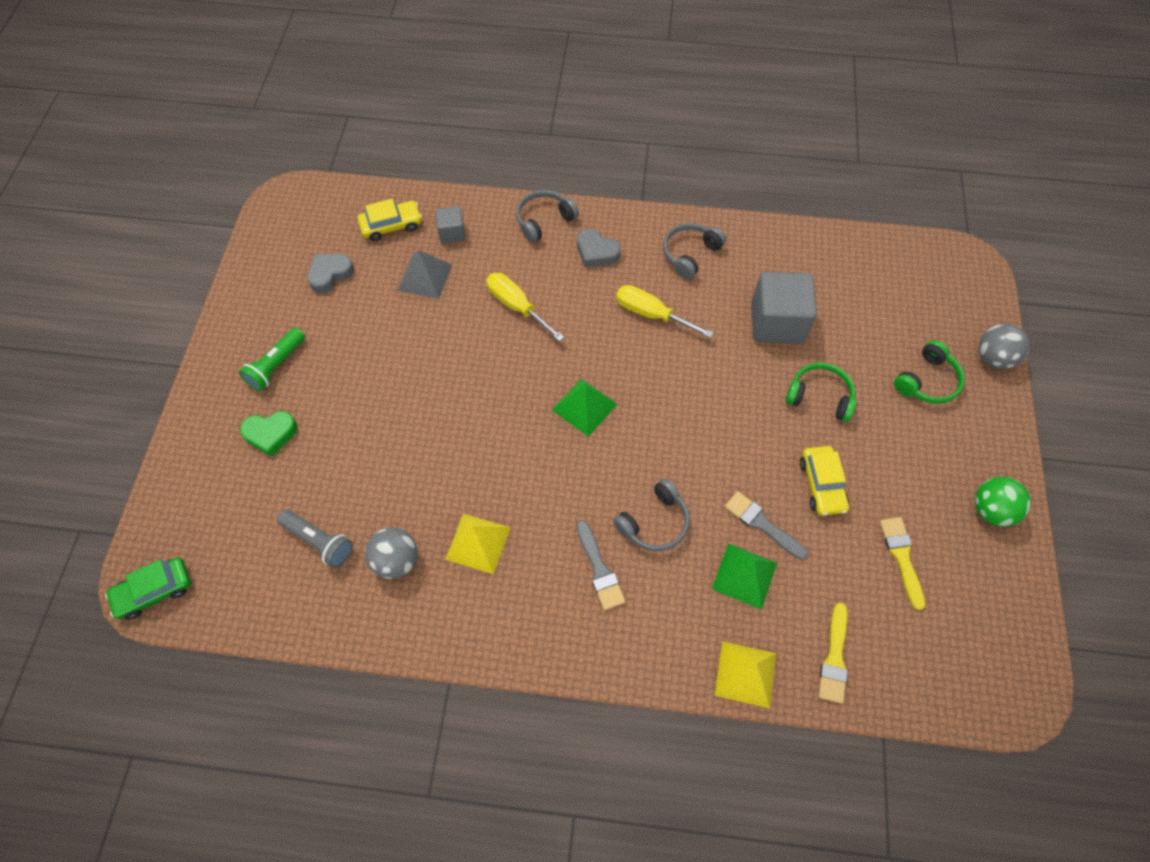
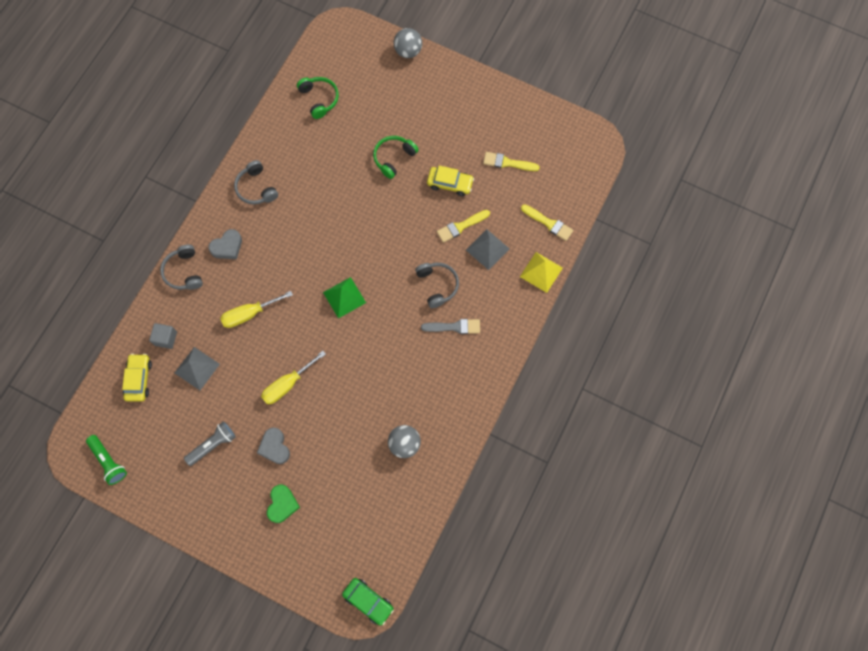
camera: 70 degrees left, 10 degrees up
green car [105,557,191,620] -> green car turned 45 degrees counterclockwise [342,578,394,626]
green flashlight [239,328,305,391] -> green flashlight moved to [86,435,127,485]
grey flashlight [277,509,353,568] -> grey flashlight moved to [184,422,236,466]
grey heart [307,254,354,293] -> grey heart moved to [257,427,290,464]
yellow pyramid [445,513,511,574] -> none
yellow screwdriver [616,285,714,338] -> yellow screwdriver moved to [261,351,326,404]
green pyramid [712,543,777,610] -> grey pyramid [466,229,510,270]
grey brush [725,491,808,560] -> yellow brush [437,210,490,243]
grey cube [751,272,817,344] -> none
green headphones [894,340,965,404] -> green headphones moved to [297,77,339,119]
green ball [975,477,1031,527] -> none

